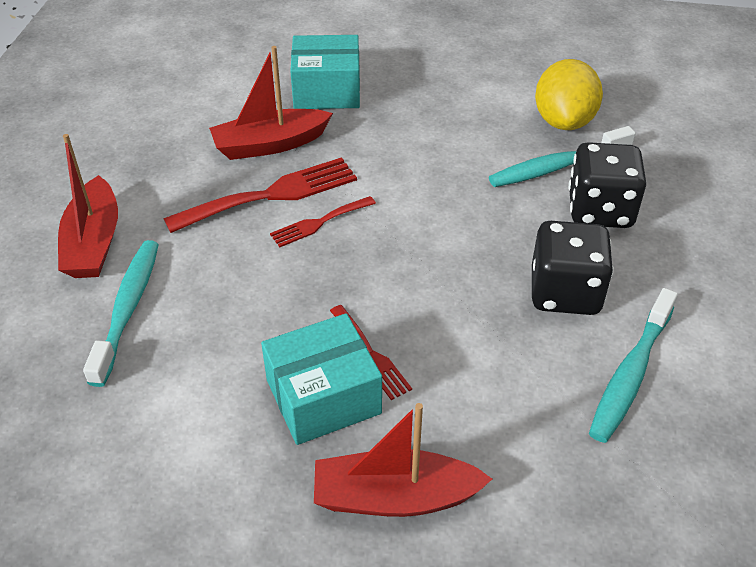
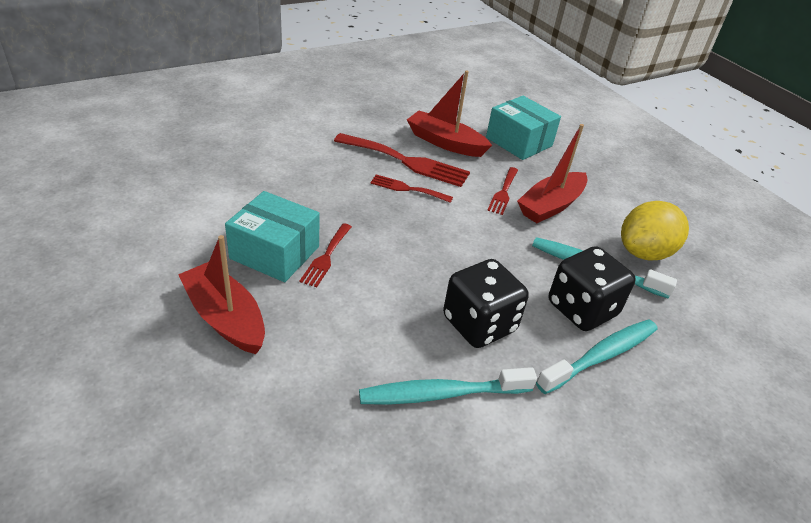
camera: 45 degrees right, 5 degrees down
red boat [58,134,118,278] -> red boat moved to [517,124,588,223]
turquoise toothbrush [83,240,159,387] -> turquoise toothbrush moved to [536,319,658,394]
none -> red fork [487,167,518,215]

